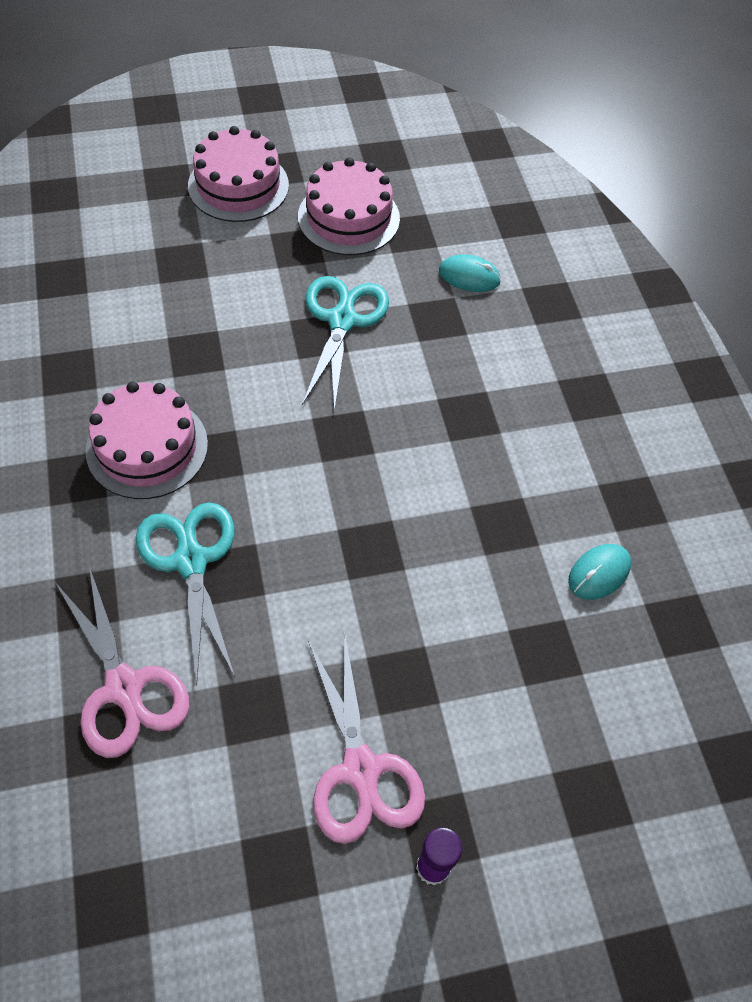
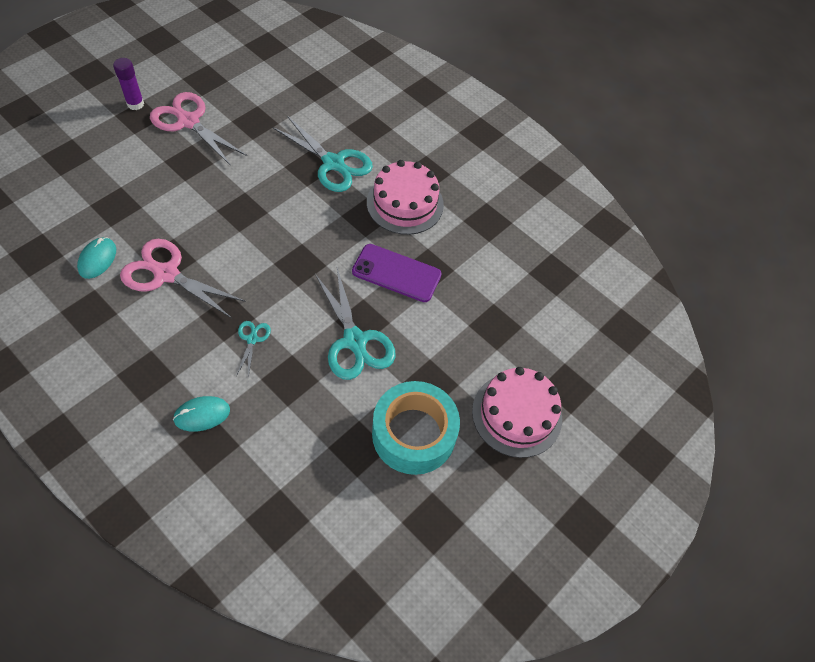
camera: 145 degrees right, 0 degrees up
pink scissors [55,566,189,758] -> pink scissors moved to [120,239,246,318]
pink cake [298,157,400,255] -> turquoise tape [372,381,460,475]
turquoise mouse [439,254,501,292] -> turquoise mouse moved to [173,396,230,432]
none -> turquoise scissors [236,321,271,378]
none -> purple phone [352,244,442,302]

